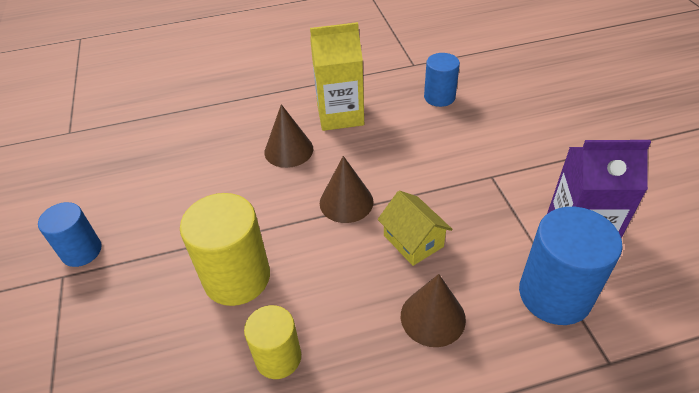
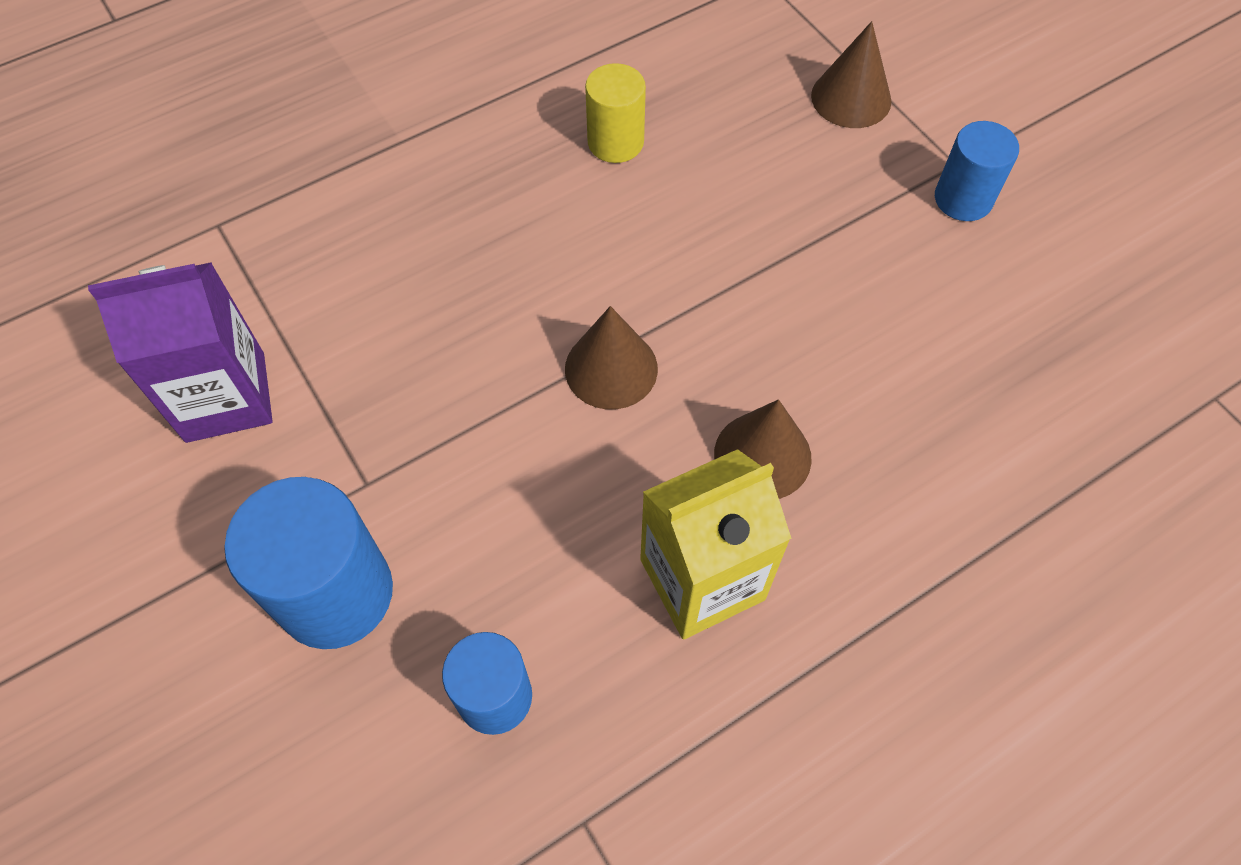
camera: 160 degrees right, 15 degrees up
yellow cylinder [180,193,270,306] -> none
yellow house [378,191,453,266] -> none
brown cone [401,274,466,347] -> brown cone moved to [811,21,891,128]
blue cylinder [519,207,623,325] -> blue cylinder moved to [224,477,393,649]

